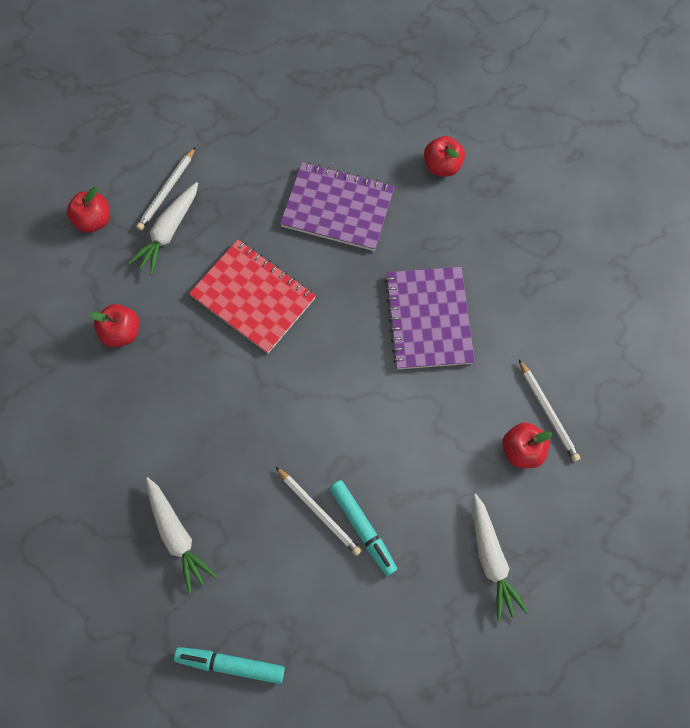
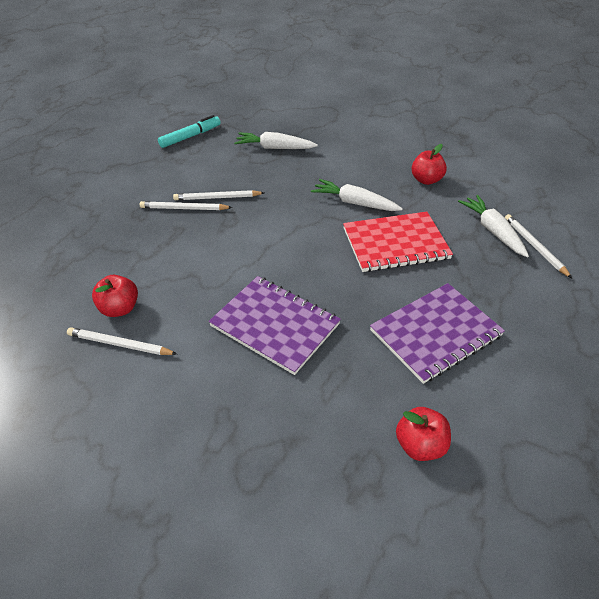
camera: 130 degrees right, 25 degrees down
red apple [66,187,110,233] -> none
turquoise marker [329,480,397,576] -> white pencil [140,201,233,210]
white carrot [473,494,529,622] -> white carrot moved to [311,179,403,211]

